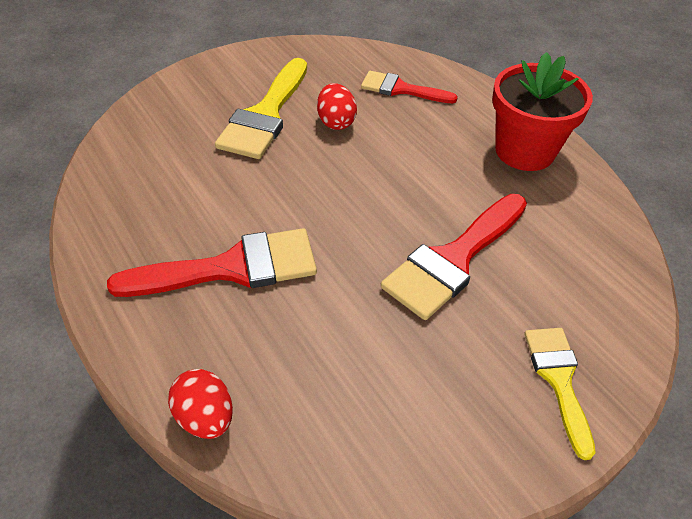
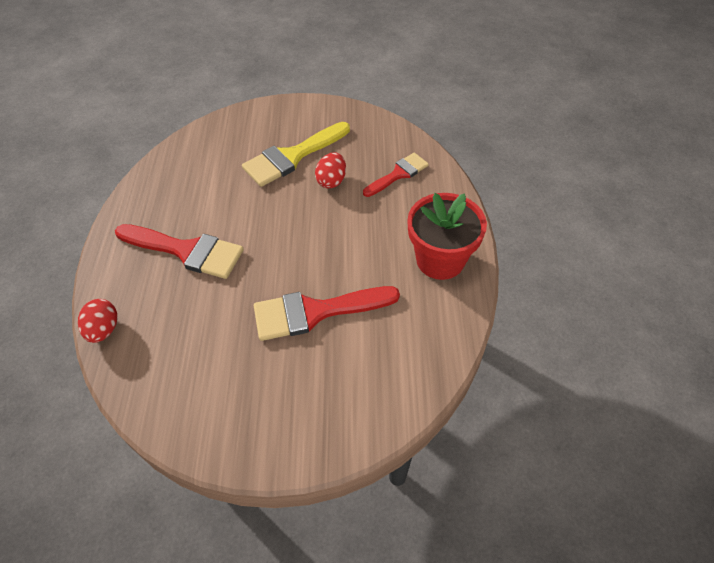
camera: 35 degrees right, 5 degrees up
red brush [361,71,458,103] -> red brush turned 90 degrees clockwise [363,153,429,197]
yellow brush [524,328,596,460] -> none

